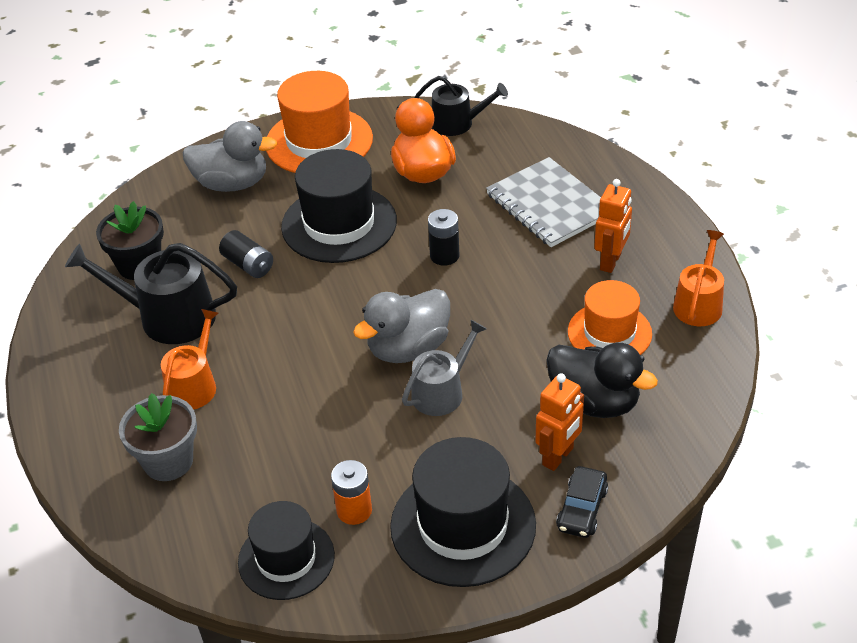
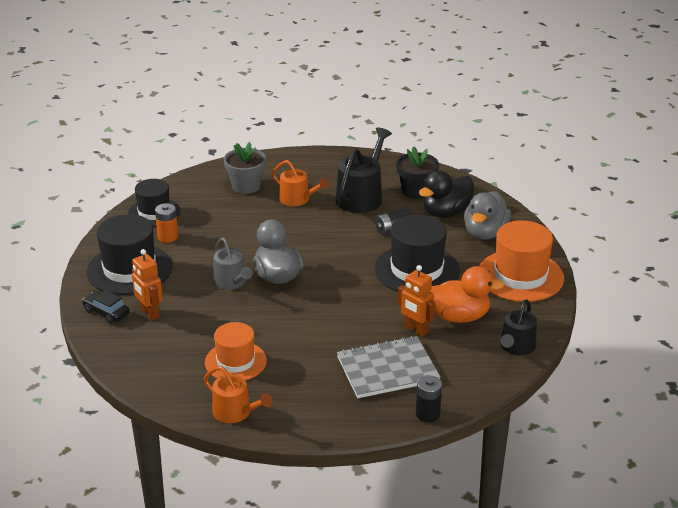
camera: 105 degrees right, 10 degrees down
black battery [428,209,460,266] -> black battery moved to [416,375,442,422]
black duck [546,343,658,418] -> black duck moved to [419,170,474,218]
orange robot [594,179,632,273] -> orange robot moved to [398,265,435,337]

